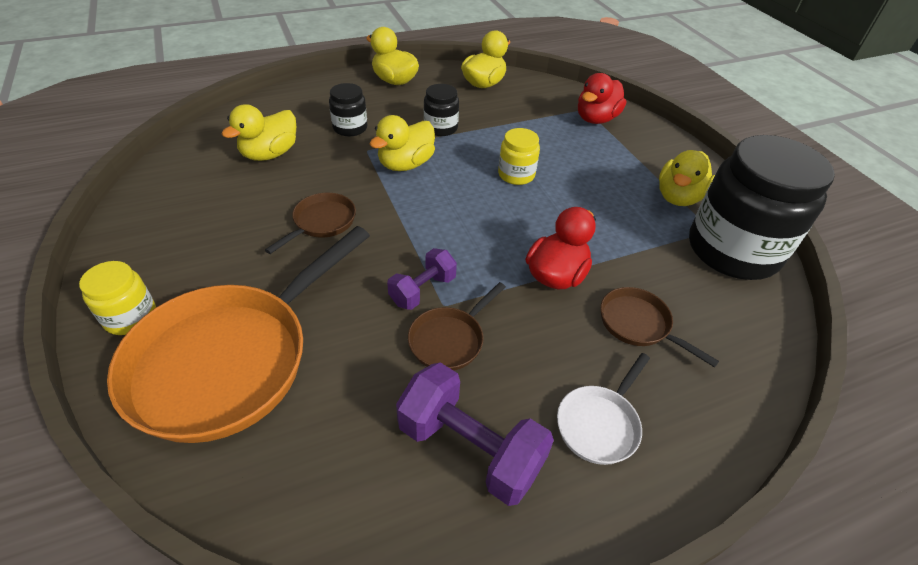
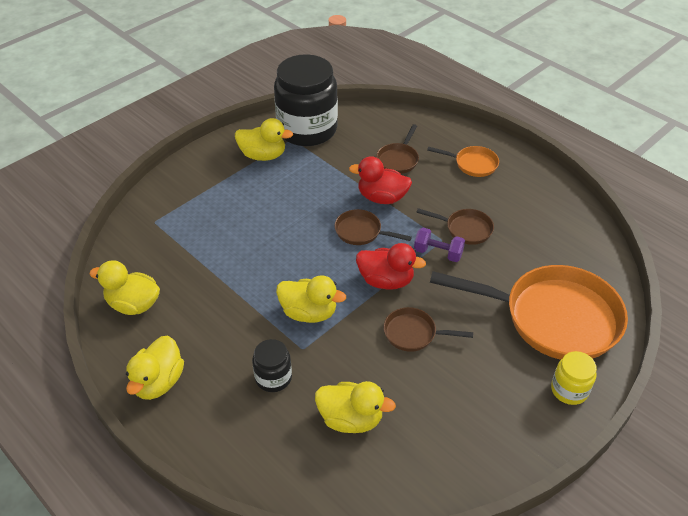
camera: 110 degrees left, 0 degrees up
purple dumbbell [396,362,554,506] -> none
black jar [424,84,459,136] -> none
yellow jar [498,128,540,185] -> none
white pan [557,353,650,465] -> orange pan [427,146,499,177]
red duck [578,73,626,124] -> red duck moved to [356,243,426,290]
none -> brown pan [335,209,412,245]

